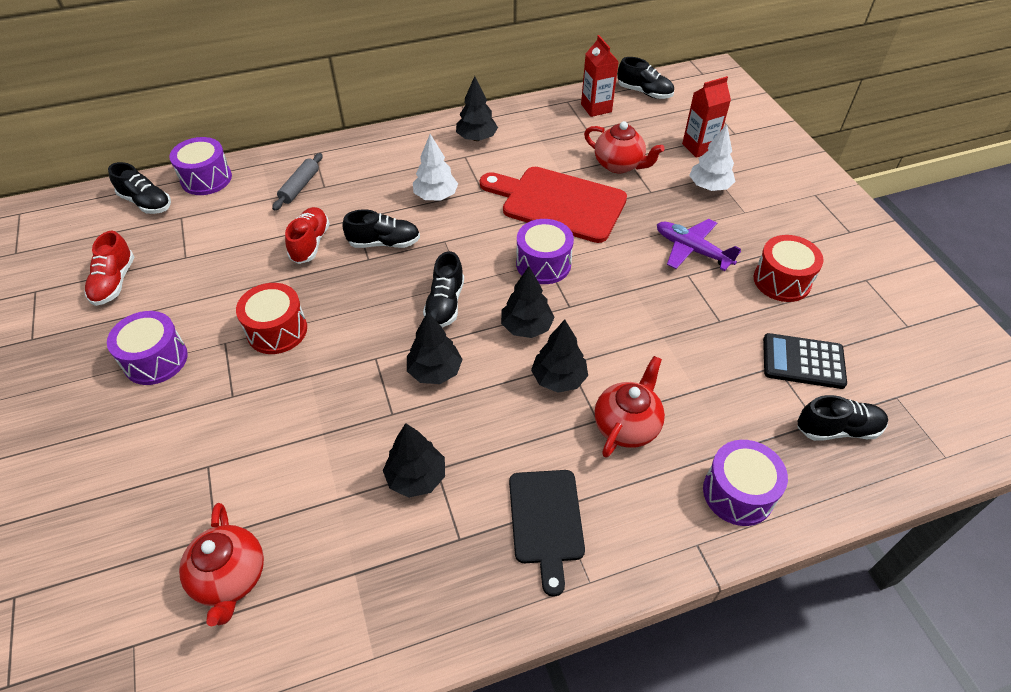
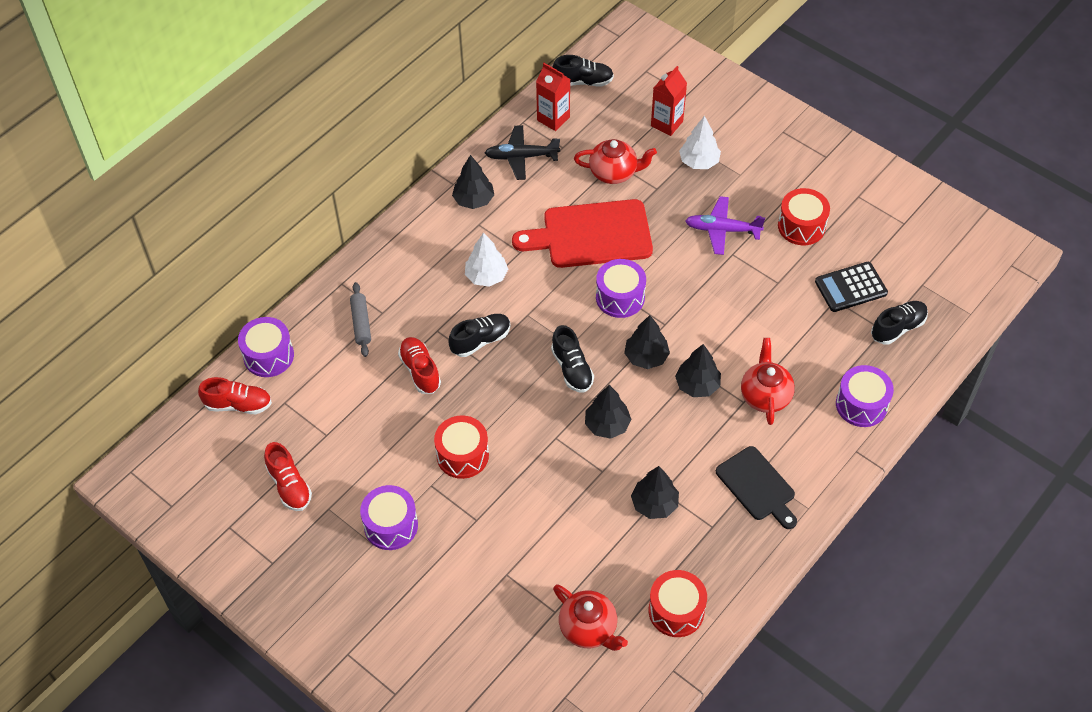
camera: 30 degrees left, 5 degrees up
black shoe [108,162,171,214] -> red shoe [198,377,272,414]
none -> black plane [485,125,560,180]
none -> red drum [649,570,707,637]

